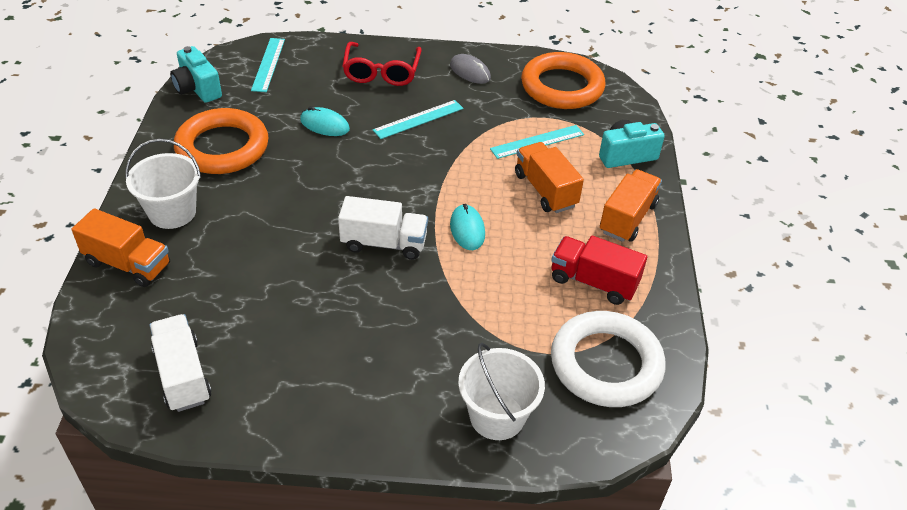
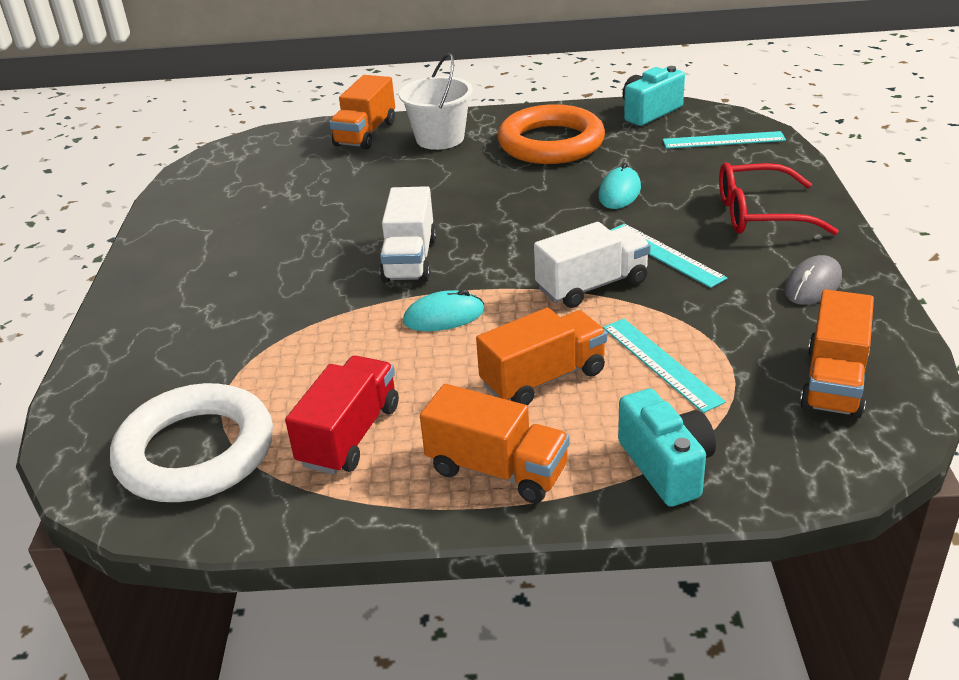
camera: 90 degrees right, 10 degrees down
white truck [149,314,211,412] -> white truck moved to [534,222,651,308]
white bucket [458,343,545,440] -> none
orange ring [521,52,605,109] -> orange truck [800,289,874,418]

